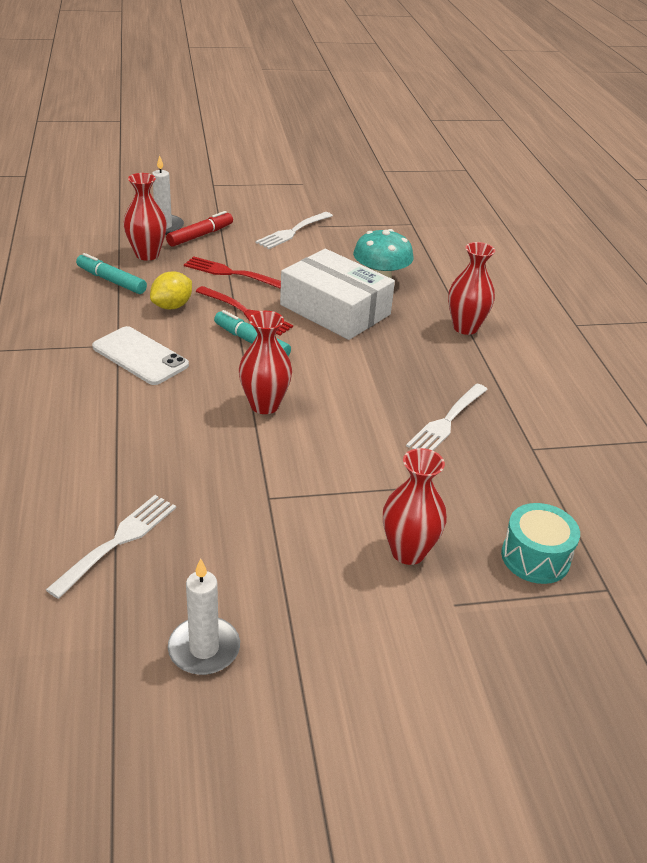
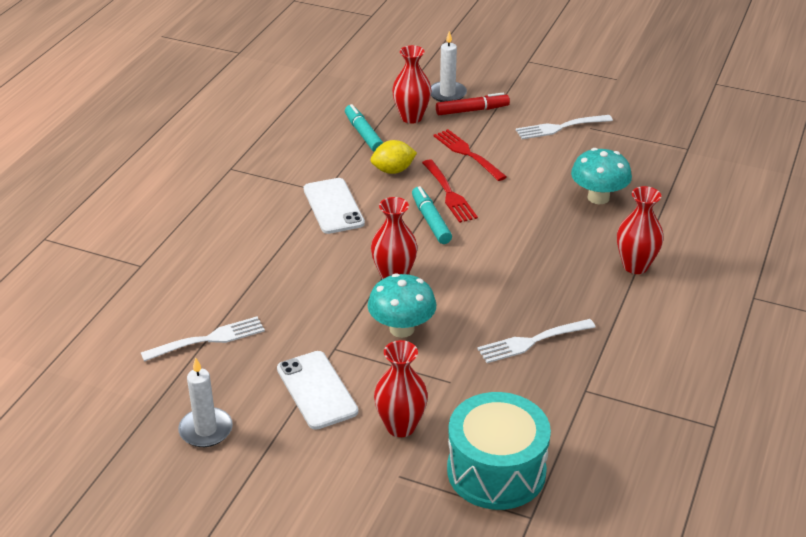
camera: 35 degrees right, 0 degrees up
white box [280,249,395,340] -> none
turquoise drum [501,503,580,584] -> turquoise drum [447,392,551,510], size x1.63
none -> white phone [277,351,358,430]
none -> turquoise mushroom [368,273,436,338]

